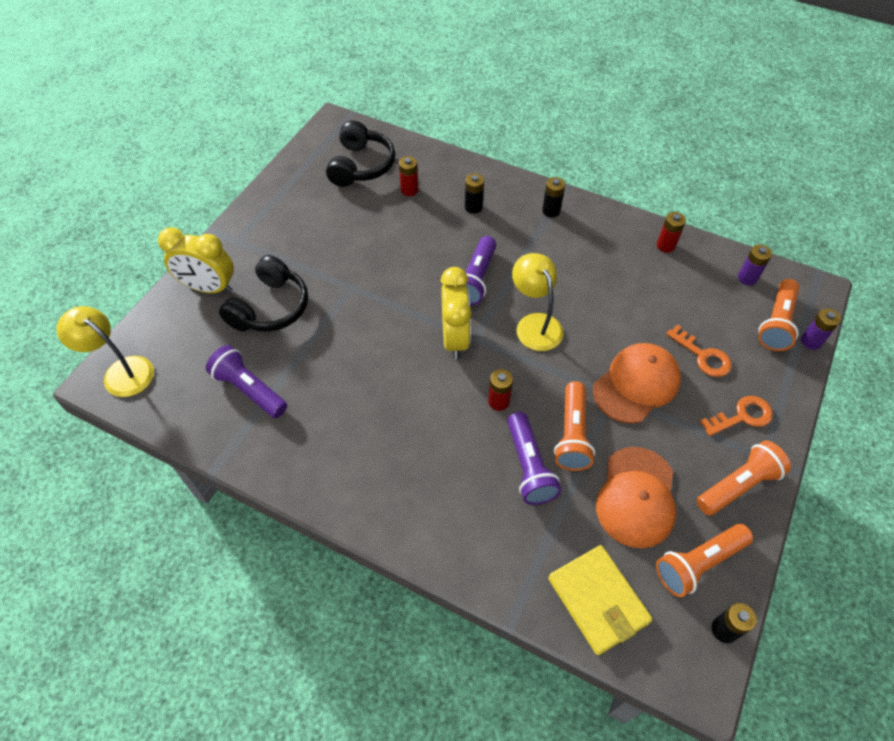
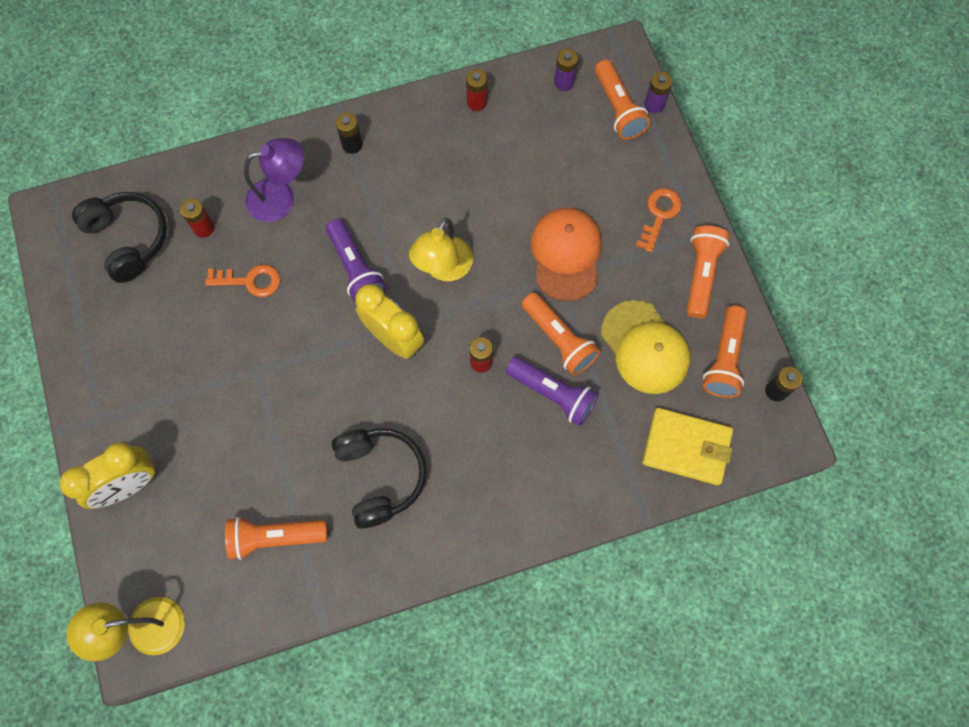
camera: 45 degrees left, 15 degrees up
purple flashlight [206,345,287,418] -> orange flashlight [225,517,327,560]
black headphones [219,255,308,332] -> black headphones moved to [332,428,427,529]
black battery [465,173,484,214] -> purple lamp [244,138,304,222]
yellow lamp [512,253,563,351] -> yellow lamp turned 90 degrees counterclockwise [409,218,473,281]
orange cap [596,447,676,548] -> yellow cap [601,300,690,394]
orange key [666,324,732,377] -> orange key moved to [205,265,281,297]

